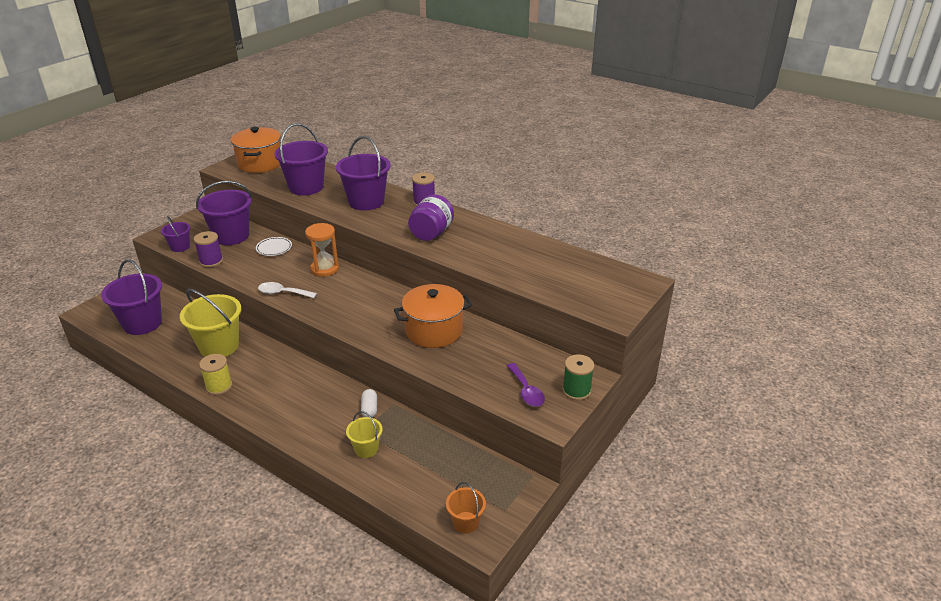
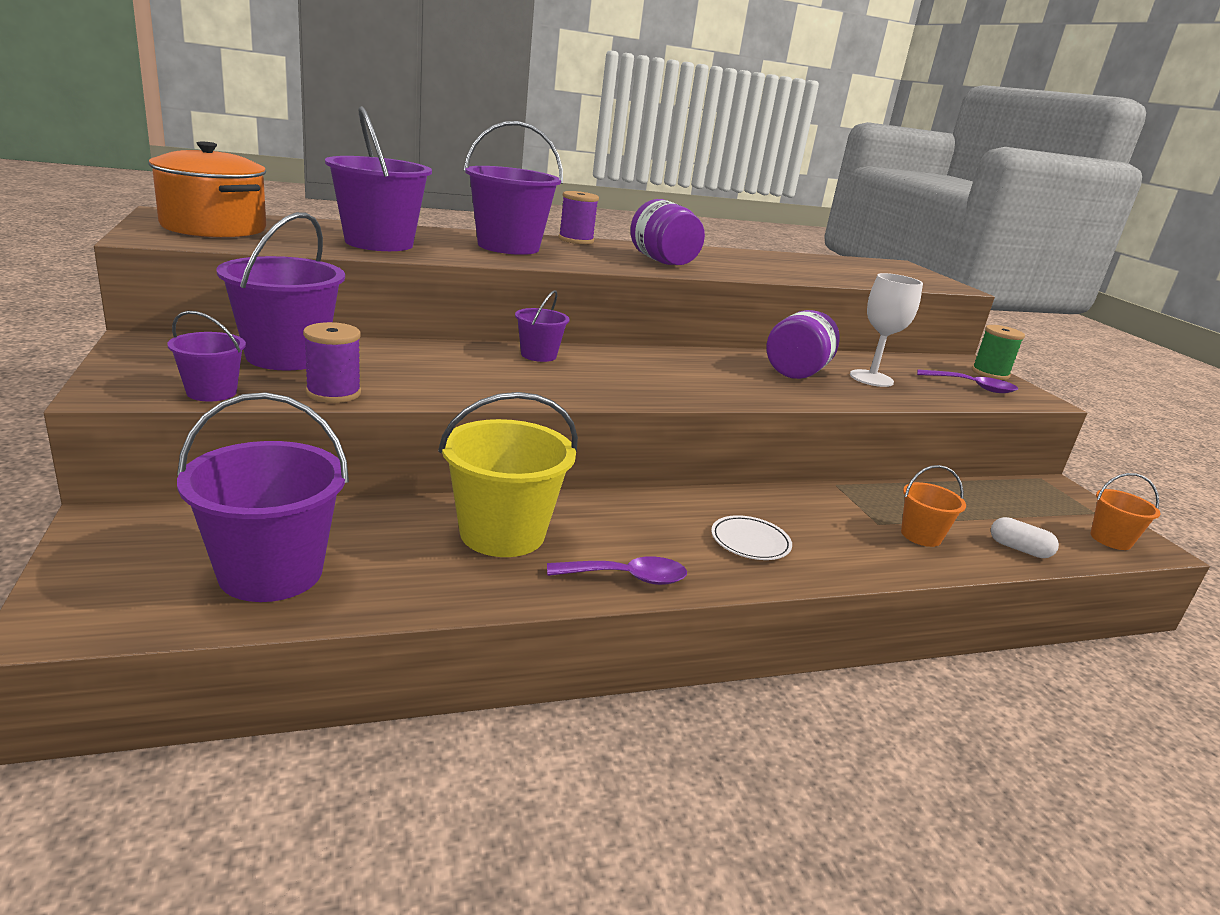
camera: 55 degrees left, 10 degrees down
yellow spool [199,354,232,395] -> purple spoon [547,557,687,585]
white plate [256,237,292,256] -> white plate moved to [711,515,792,560]
white spoon [258,282,317,298] -> none
orange hourglass [305,223,339,277] -> purple bucket [515,290,570,362]
yellow bucket [346,411,383,458] -> orange bucket [901,465,966,547]
white capsule [361,389,377,418] -> white capsule moved to [991,517,1059,558]
orange pot [394,284,472,348] -> purple jar [766,310,840,379]
none -> white goblet [850,273,923,387]

